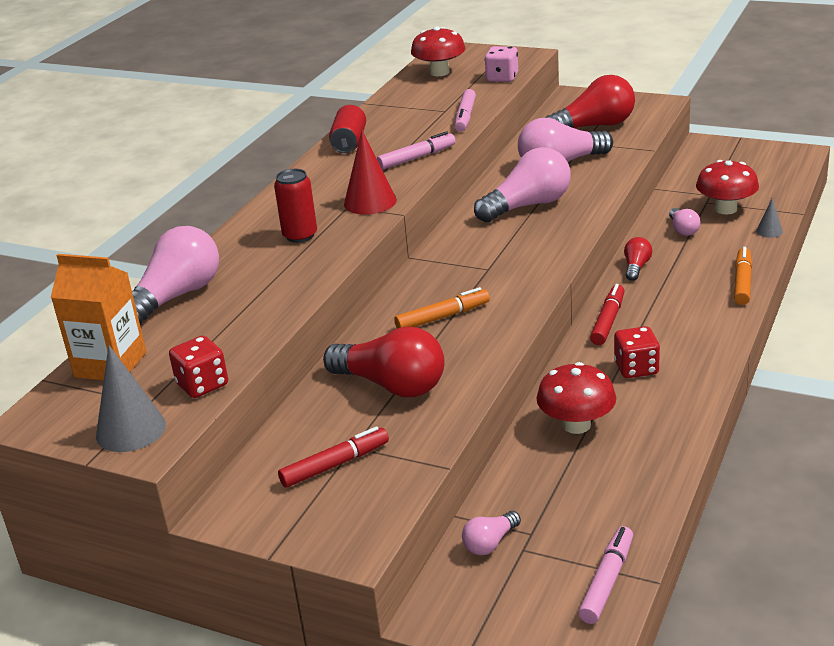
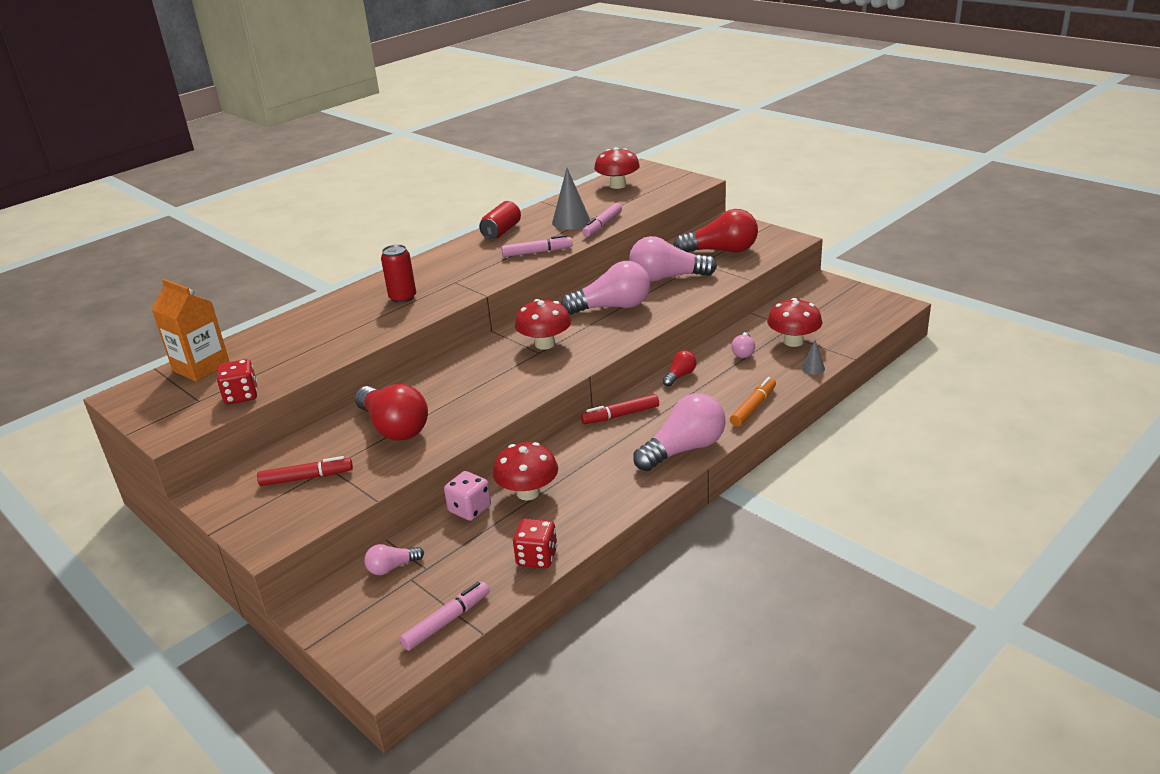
camera: 20 degrees right, 0 degrees up
grey cone [96,345,166,452] -> grey cone moved to [552,168,590,230]
pink light bulb [132,226,219,325] -> pink light bulb moved to [633,393,726,471]
red cone [344,130,397,215] -> none
orange marker [394,287,490,328] -> none
pink dice [485,46,518,82] -> pink dice moved to [444,471,491,521]
red marker [590,284,625,345] -> red marker turned 150 degrees counterclockwise [581,394,659,424]
red dice [614,326,660,378] -> red dice moved to [513,518,557,568]
none -> red mushroom [515,299,571,350]

